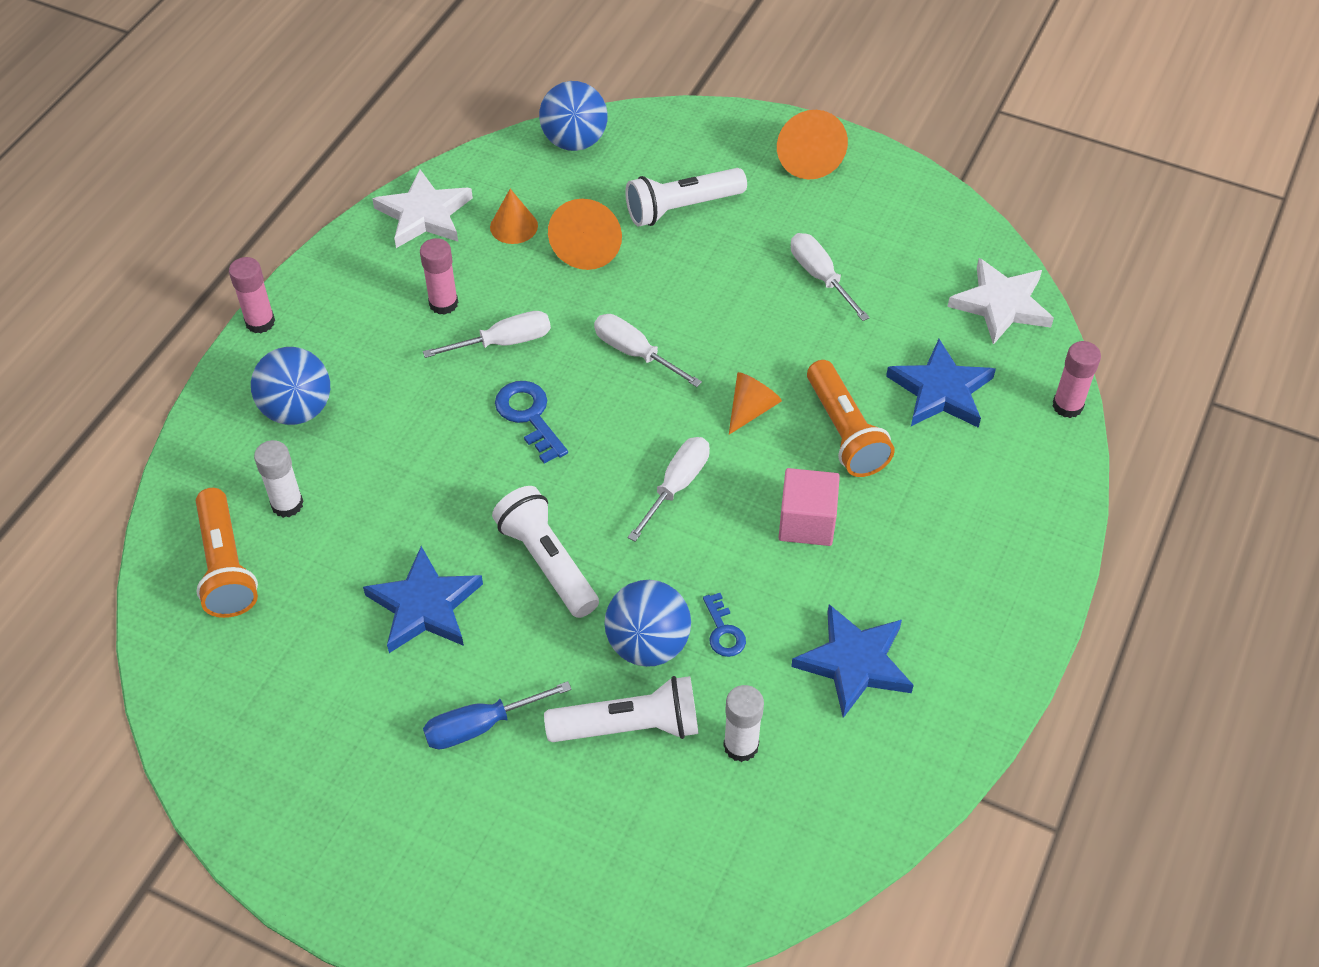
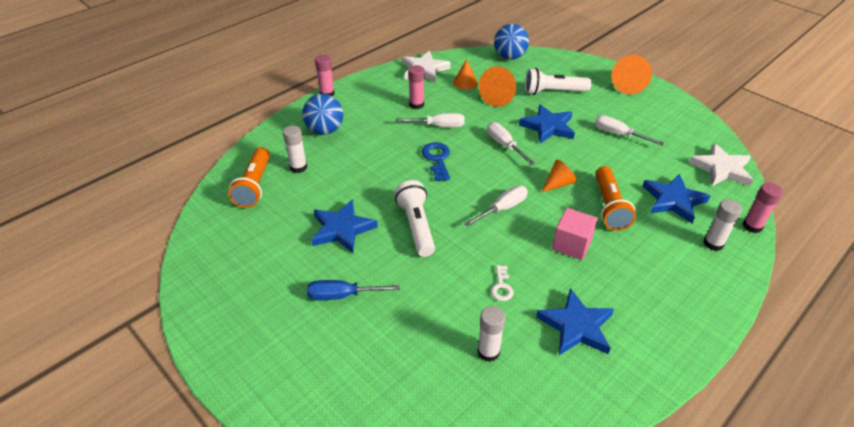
camera: 20 degrees right, 10 degrees down
white flashlight [544,676,699,742] -> none
blue ball [604,580,691,667] -> none
blue key [703,593,746,657] -> white key [491,265,514,301]
white screwdriver [791,233,870,321] -> white screwdriver turned 45 degrees counterclockwise [595,115,664,146]
none -> blue star [519,104,575,143]
none -> white glue stick [704,199,742,251]

